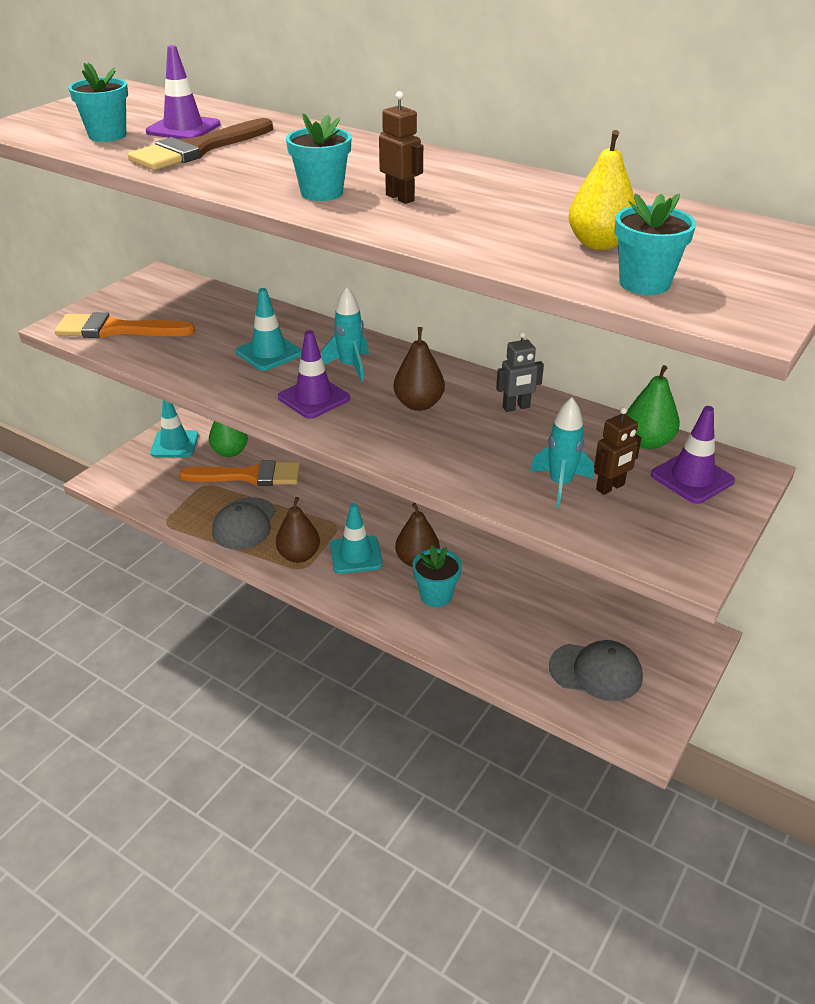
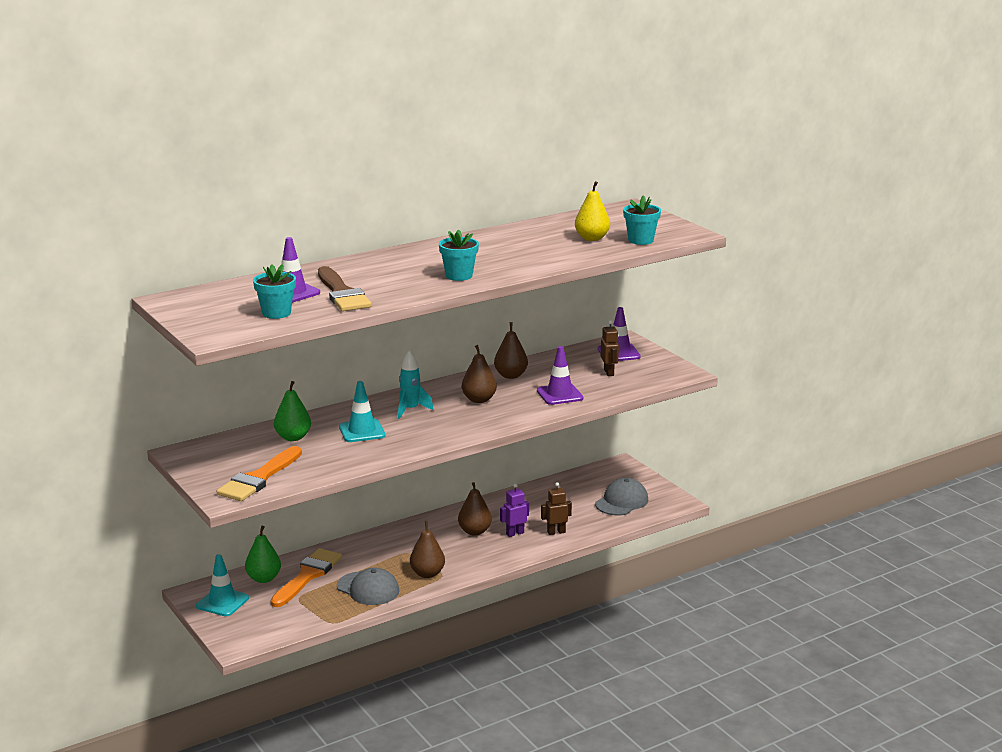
camera: 65 degrees left, 15 degrees down
purple traffic cone [278,330,350,419] -> purple traffic cone moved to [537,346,584,405]
turquoise traffic cone [330,503,383,574] -> none
brown robot [379,91,423,204] -> brown robot moved to [541,482,572,535]
turquoise flower pot [412,545,462,607] -> purple robot [500,484,529,537]
grey robot [496,331,544,412] -> brown pear [494,322,528,379]
turquoise rocket [530,397,594,508] -> none
green pear [625,365,680,449] -> green pear moved to [274,381,311,441]

